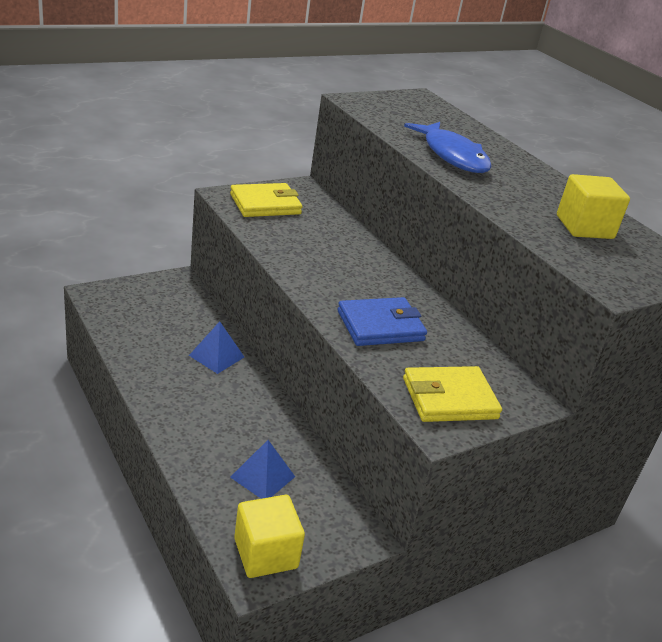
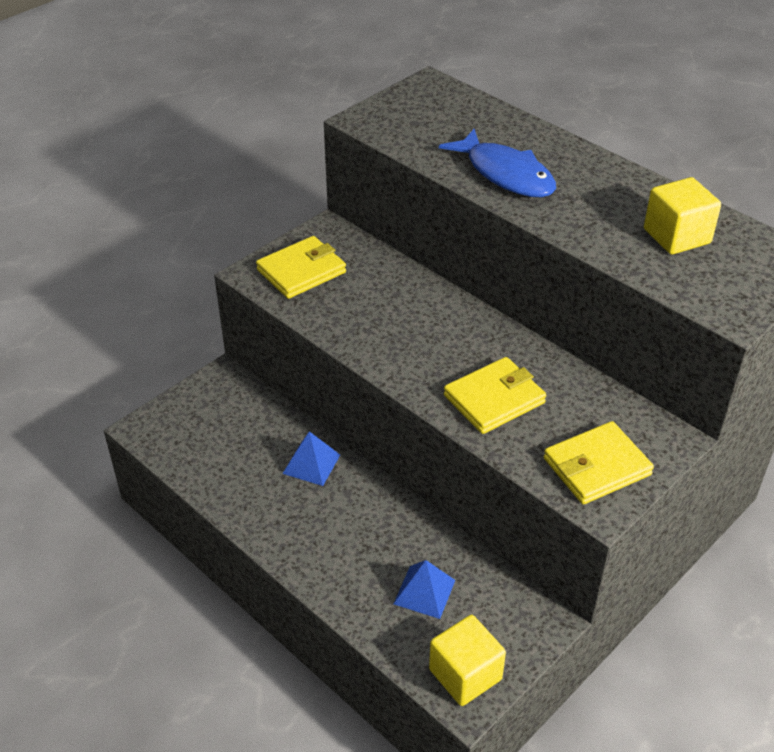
camera: 10 degrees left, 10 degrees up
blue wallet [337,297,427,346] -> yellow wallet [444,357,546,434]

